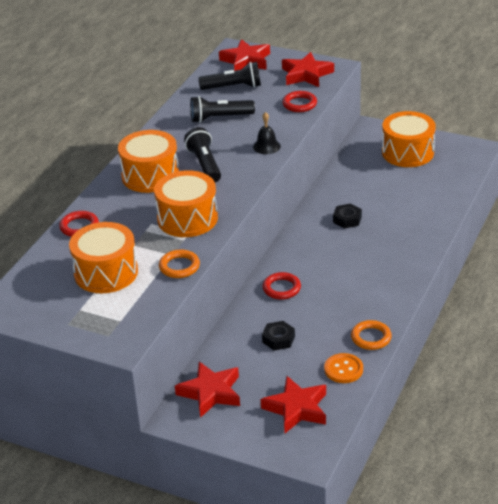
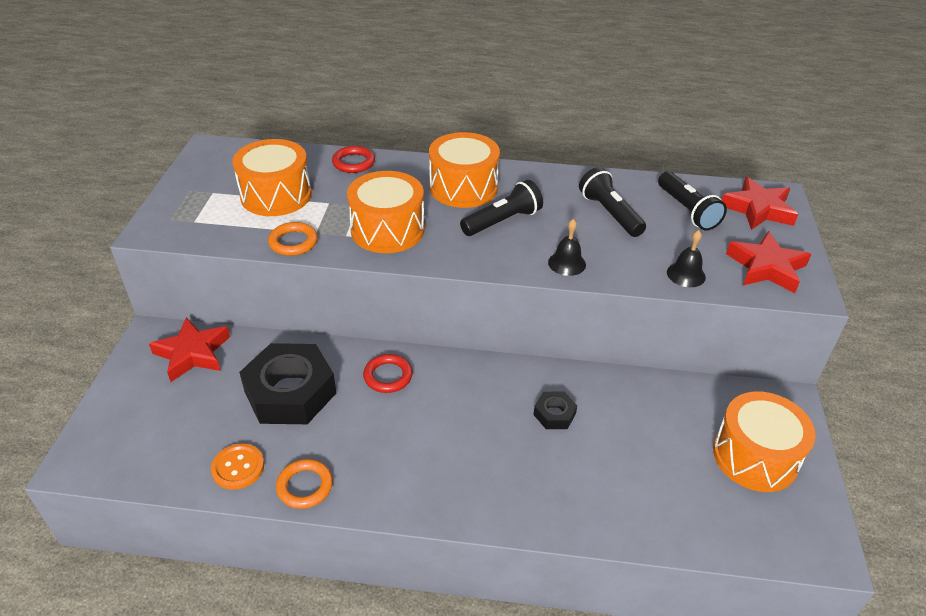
camera: 70 degrees right, 5 degrees up
red star [261,376,326,433] -> none
black nut [262,321,295,351] -> black nut [239,343,336,424], size x2.20
red ring [282,91,317,112] -> black bell [667,230,706,287]

